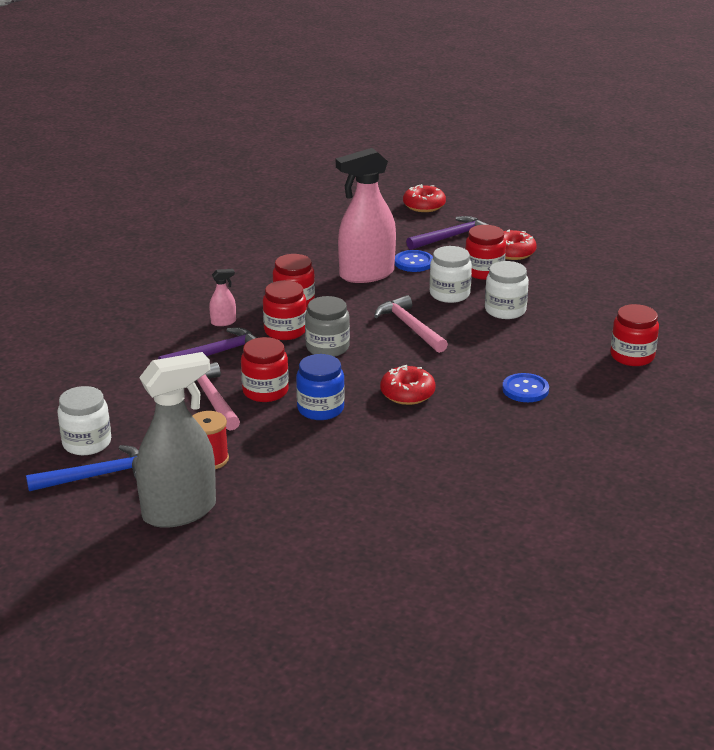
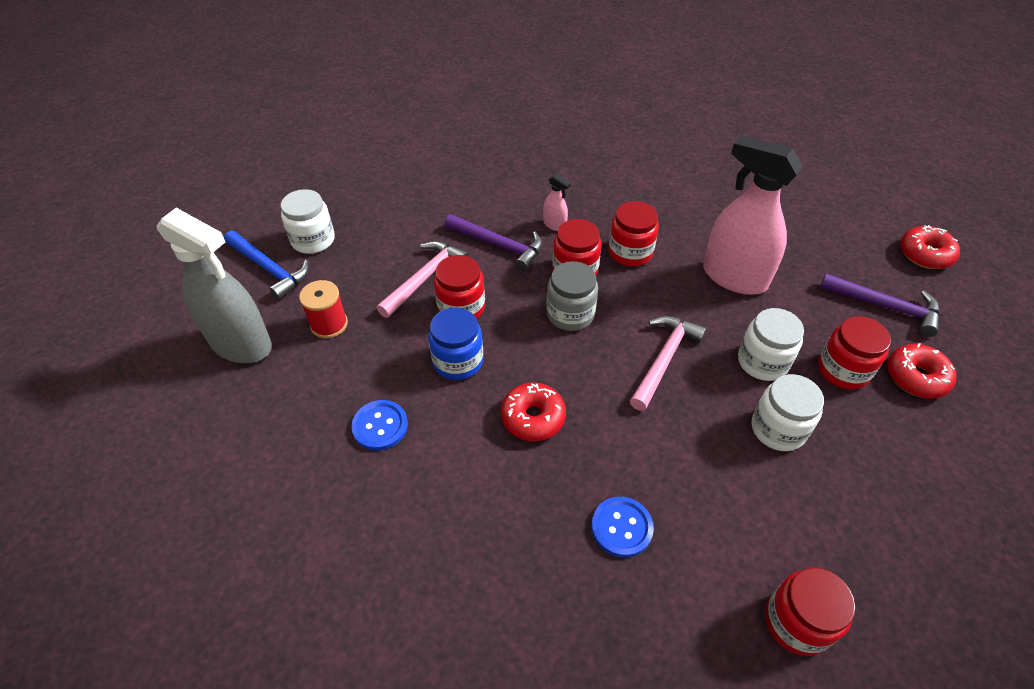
camera: 60 degrees right, 20 degrees up
blue button [395,250,433,272] -> blue button moved to [351,400,408,451]

